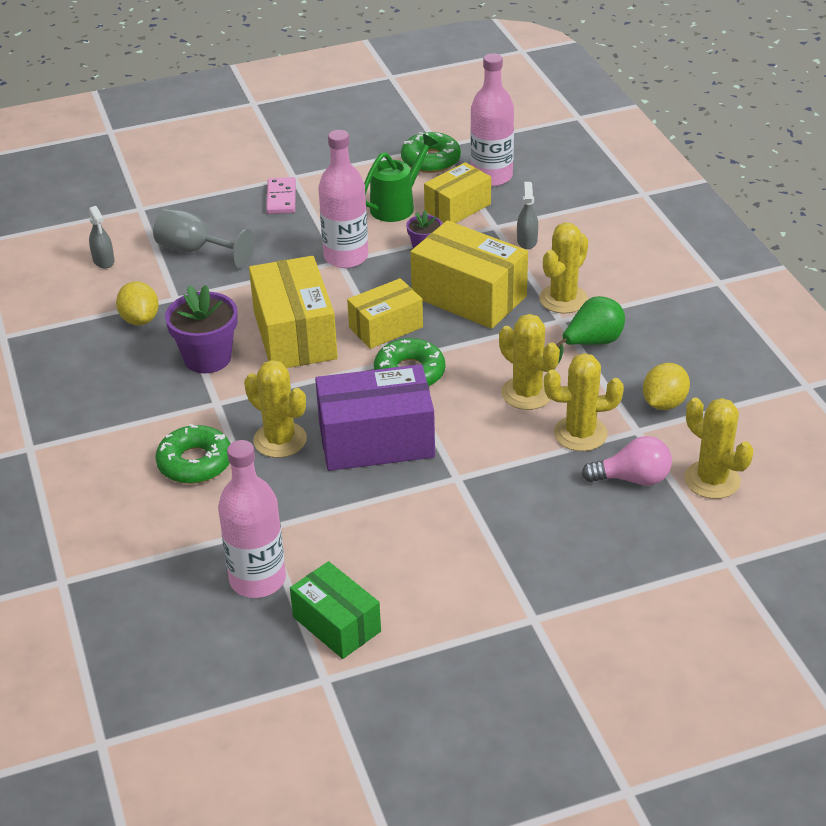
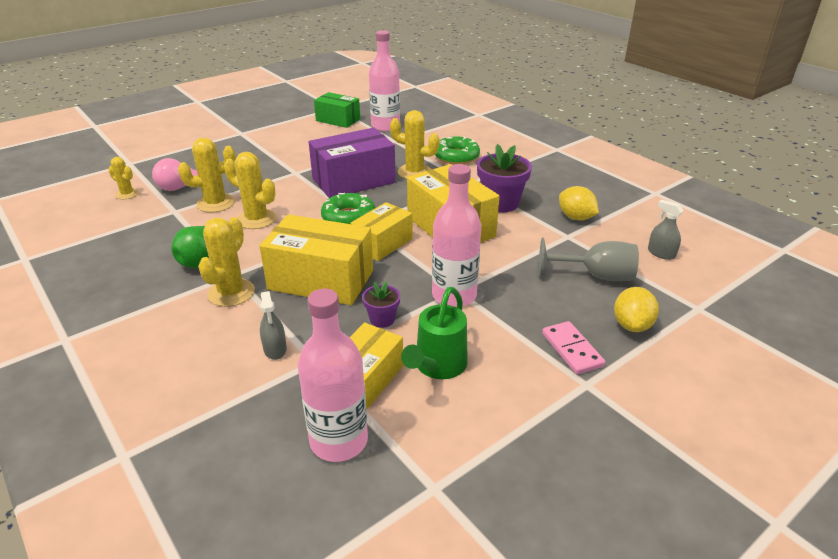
camera: 160 degrees right, 5 degrees down
green donut [401,132,461,173] -> none
yellow lemon [643,363,690,410] -> yellow lemon moved to [614,287,659,332]
yellow cactus [684,398,753,499] -> yellow cactus [108,157,139,199], size x0.59

